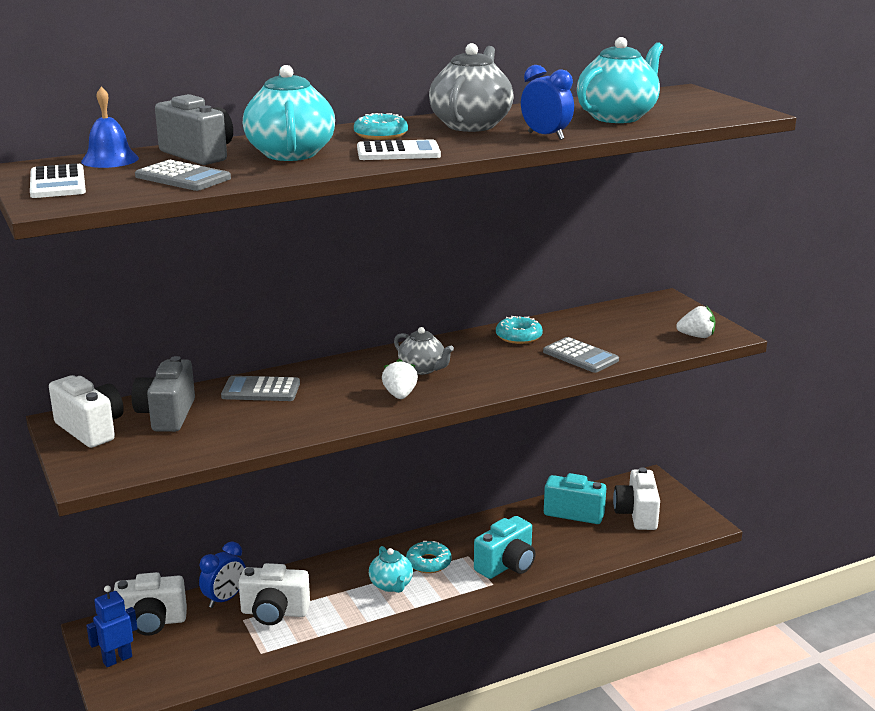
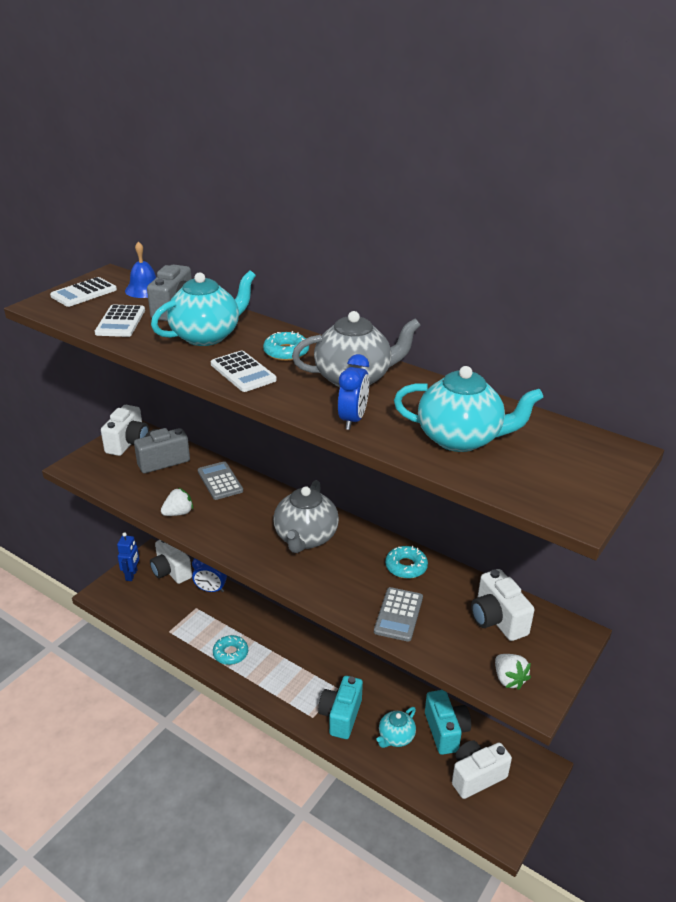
camera: 60 degrees right, 10 degrees up
blue robot [86,585,138,667] -> blue robot turned 75 degrees clockwise [117,532,139,581]
grey calculator [135,160,231,191] -> white calculator [95,304,145,337]
white camera [239,563,310,625] -> white camera moved to [471,569,534,641]
turquoise teapot [369,546,413,593] -> turquoise teapot moved to [376,707,416,748]
white strawberry [382,359,418,399] -> white strawberry moved to [161,488,193,516]
grey teapot [394,327,454,375] -> grey teapot [273,480,339,553], size x1.67
turquoise donut [406,541,452,573] -> turquoise donut moved to [213,635,248,665]
turquoise camera [474,516,535,579] -> turquoise camera turned 90 degrees clockwise [318,676,363,739]

